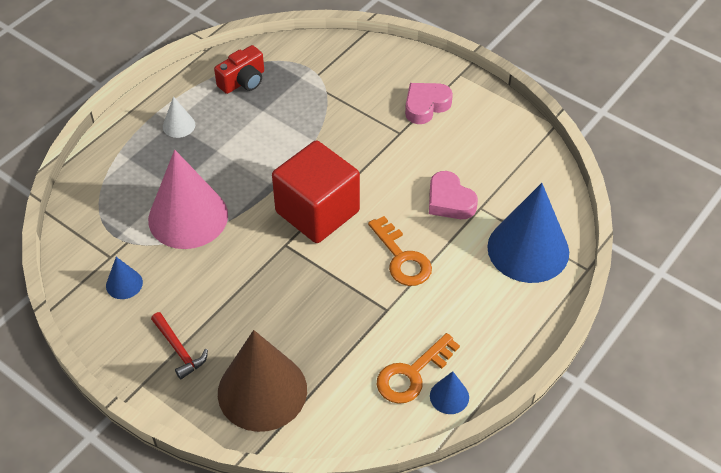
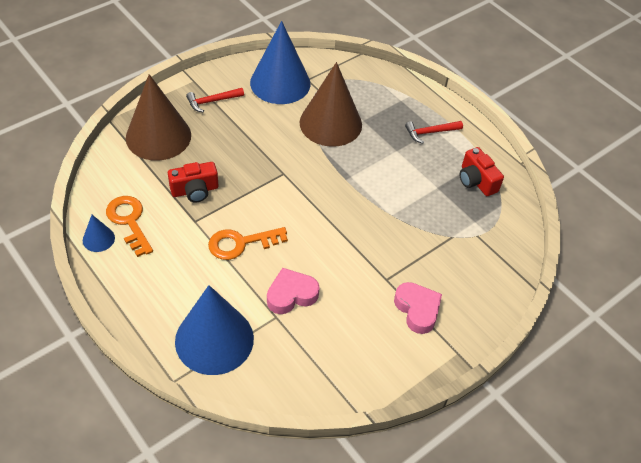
camera: 100 degrees right, 0 degrees up
blue cone [106,257,143,299] -> blue cone [250,21,310,104], size x2.28
pink cone [148,150,228,249] -> brown cone [299,62,362,147]
white cone [163,96,195,138] -> red hammer [405,121,463,143]
red cube [272,141,360,243] -> none
none -> red camera [168,162,218,202]

